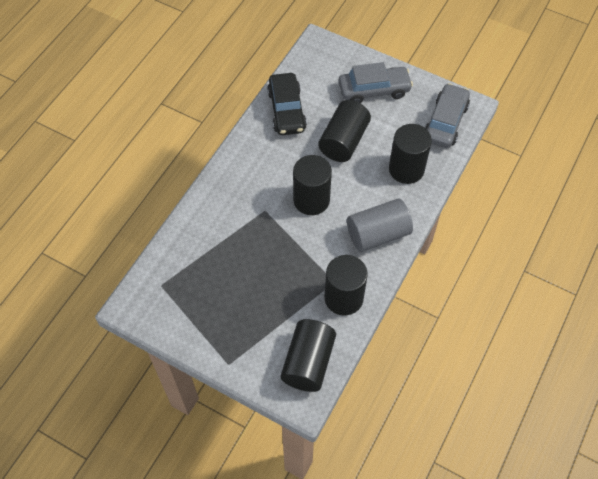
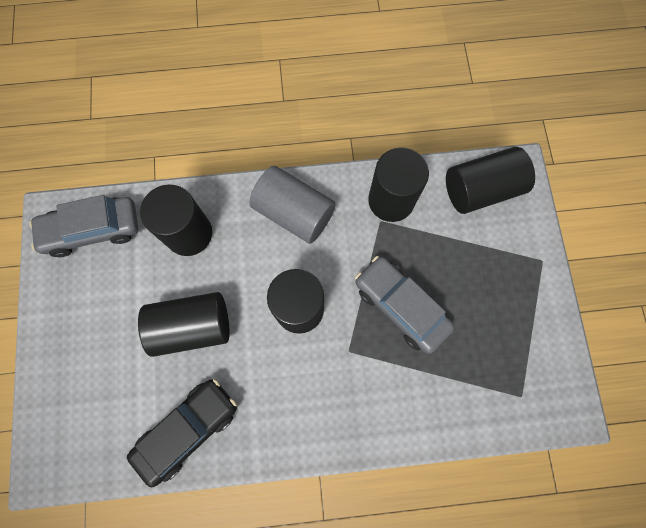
camera: 125 degrees left, 15 degrees up
grey car [339,62,413,103] -> grey car moved to [355,256,455,354]

